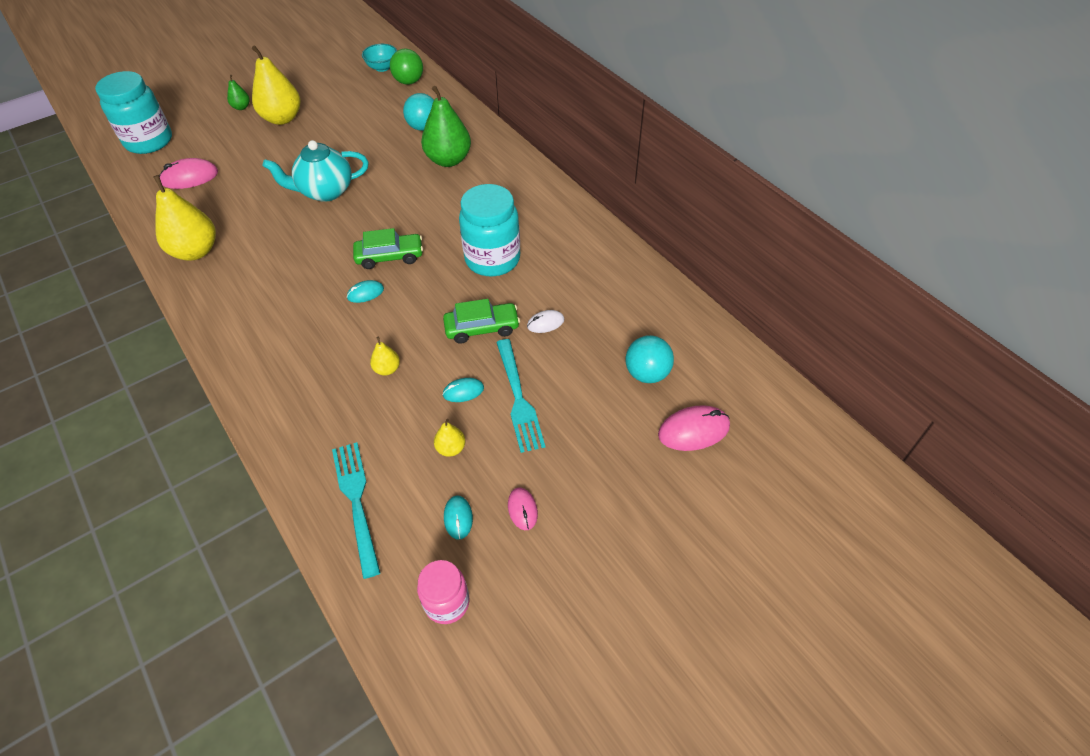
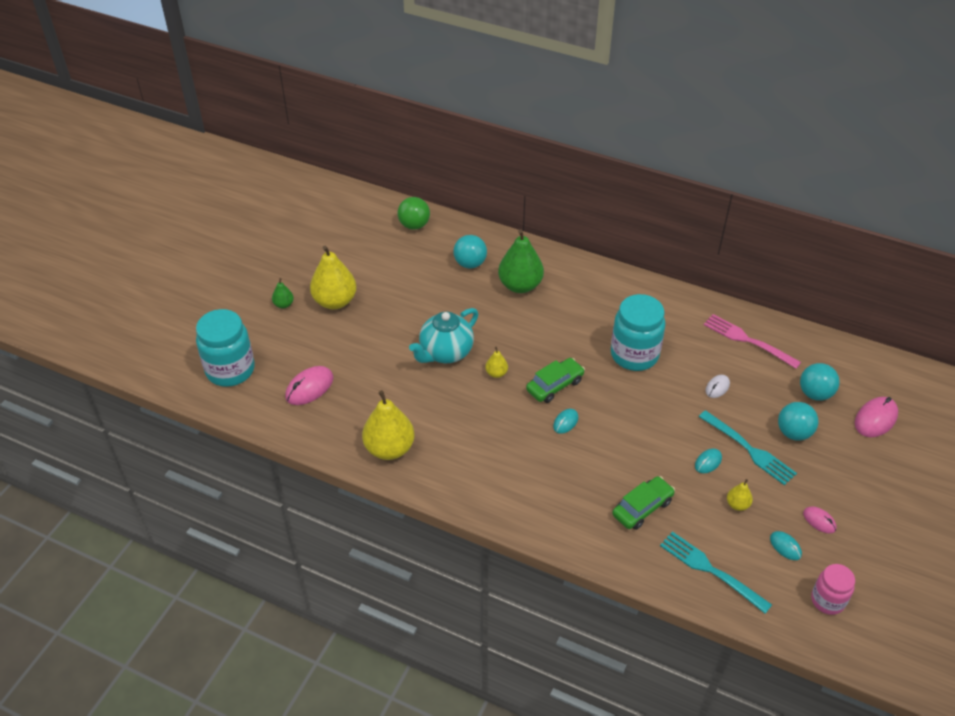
camera: 30 degrees left, 5 degrees down
turquoise bowl [362,44,397,72] -> none
yellow pear [370,336,400,376] -> yellow pear moved to [485,347,508,378]
green car [443,299,520,344] -> green car moved to [612,476,675,530]
none -> pink fork [704,314,801,369]
none -> turquoise ball [778,402,818,441]

